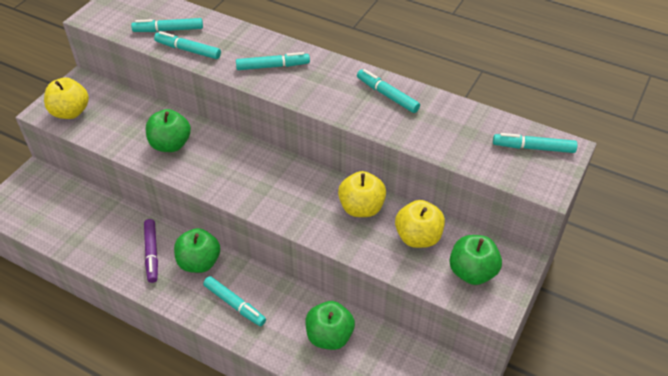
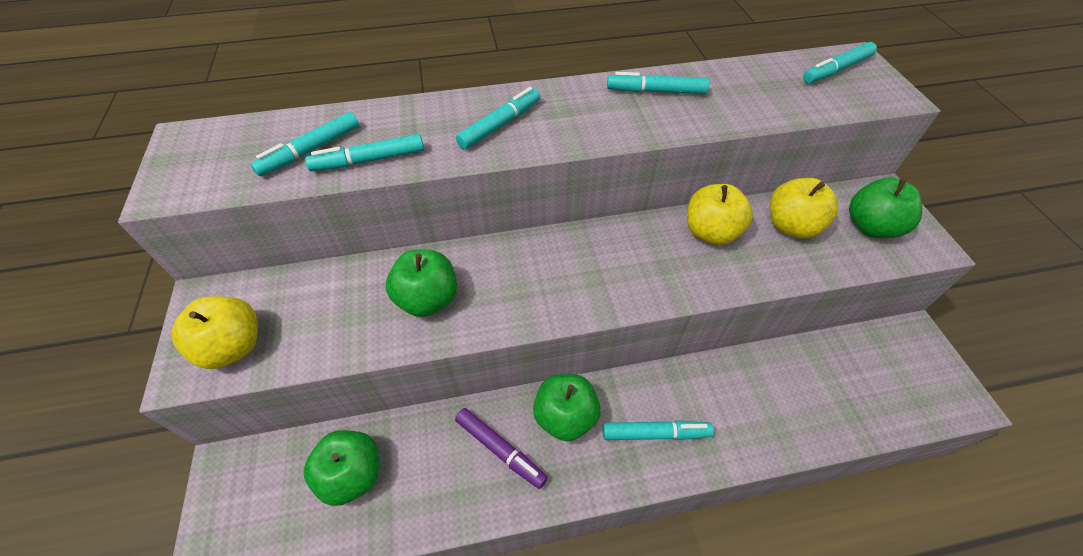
camera: 40 degrees left, 5 degrees up
green apple [305,301,355,350] -> green apple moved to [303,430,379,506]

